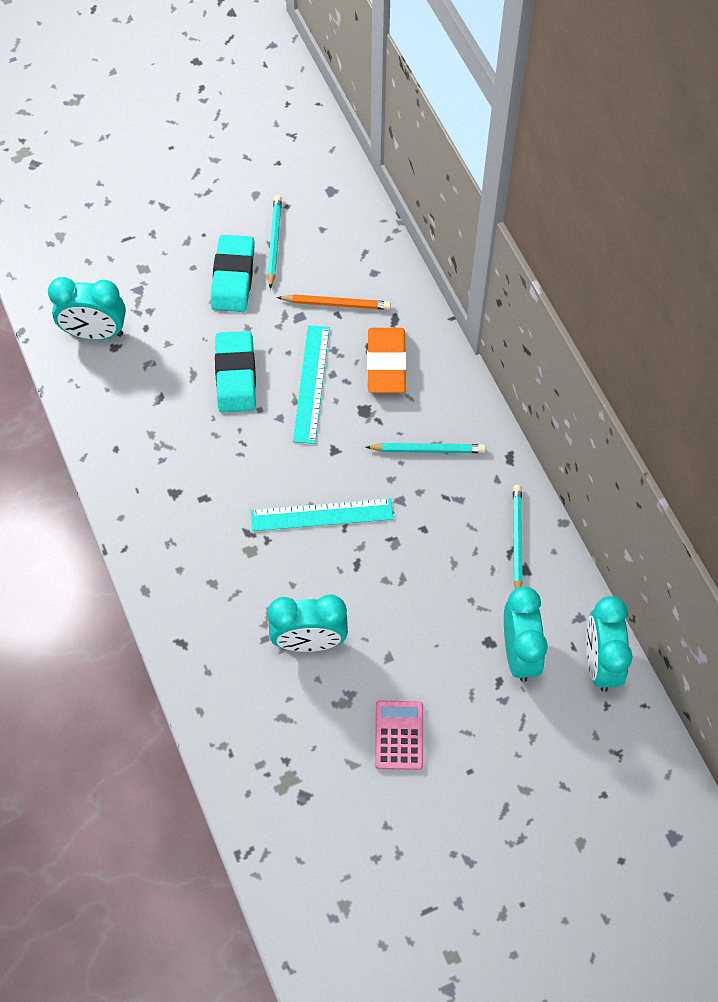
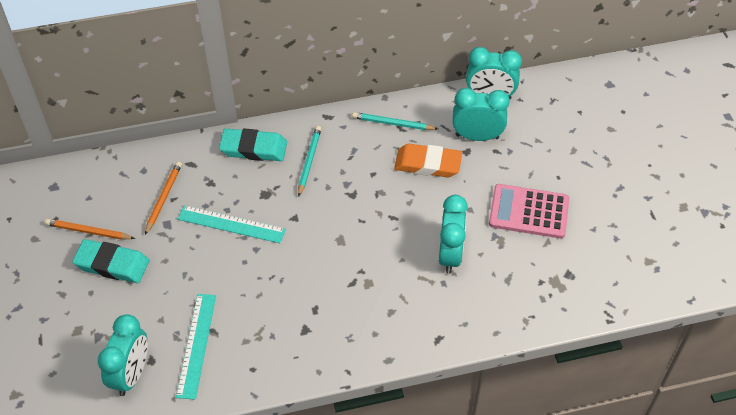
camera: 80 degrees left, 10 degrees down
turquoise eraser [215,331,256,412] -> turquoise eraser moved to [219,129,287,161]
turquoise ruler [251,498,393,531] -> turquoise ruler moved to [176,294,216,400]
turquoise pencil [267,195,282,289] -> orange pencil [45,219,135,240]
orange eraser [367,328,407,393] -> orange eraser moved to [394,144,462,178]
pink calculator [375,700,423,770] -> pink calculator [489,184,569,239], size x1.53

